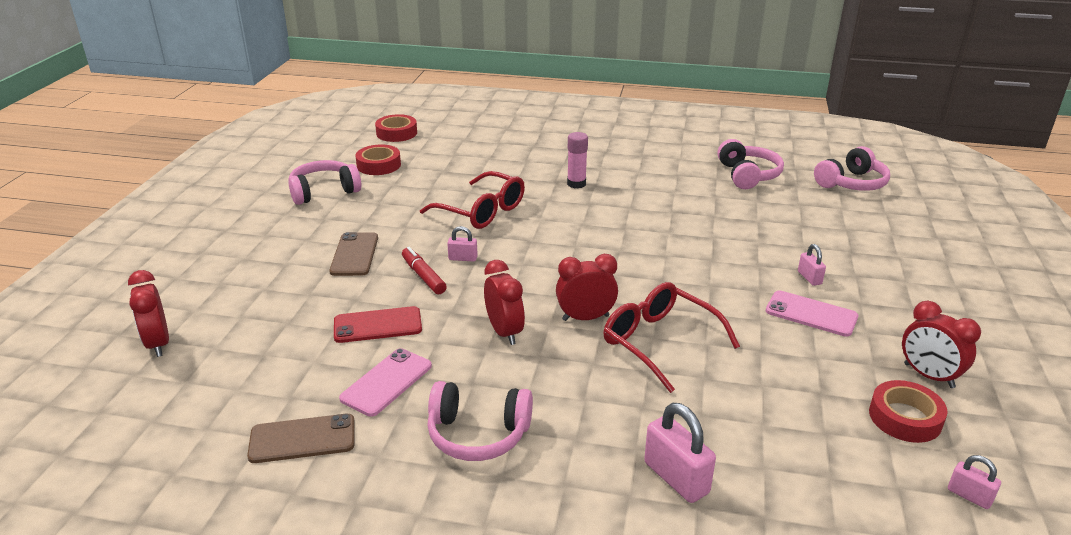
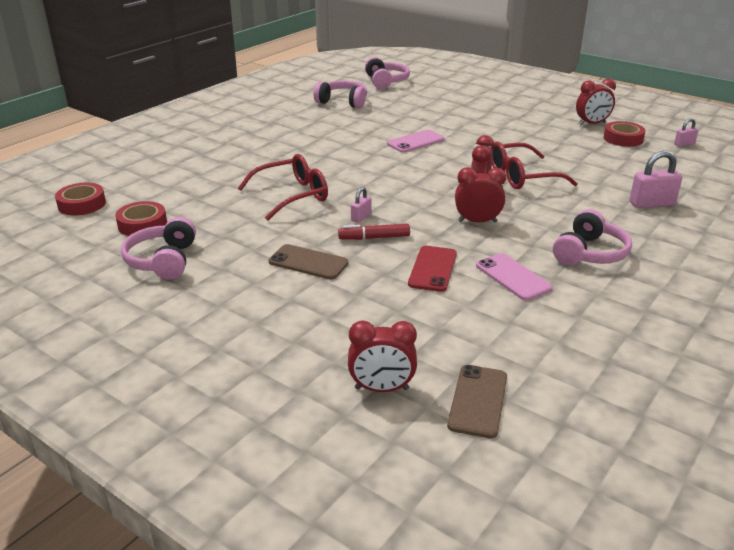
camera: 65 degrees left, 0 degrees up
brown phone [247,414,355,463] -> brown phone moved to [447,365,507,439]
pink glue stick [567,132,588,188] -> none
pink phone [766,291,858,337] -> pink phone moved to [387,130,445,153]
pink padlock [798,244,826,286] -> none

